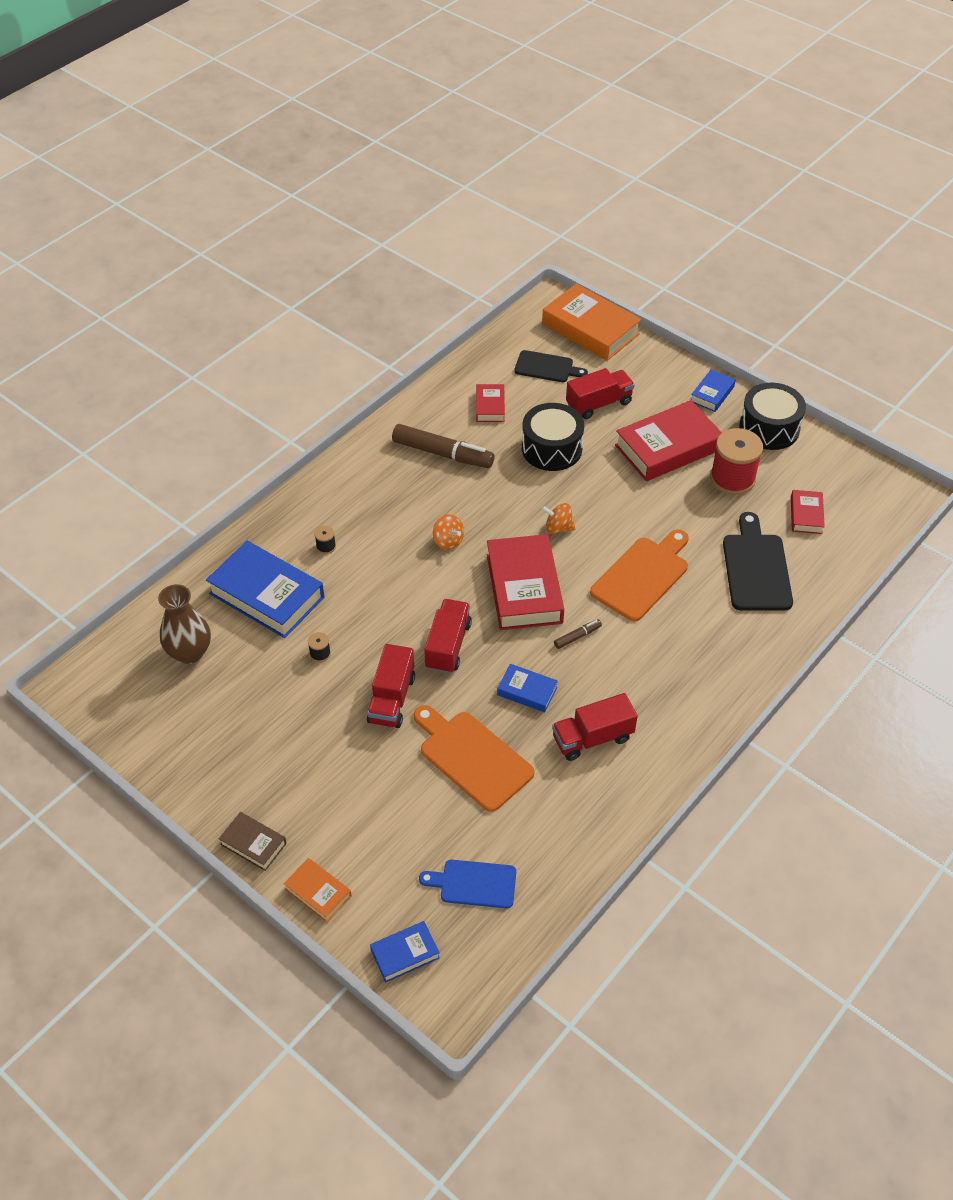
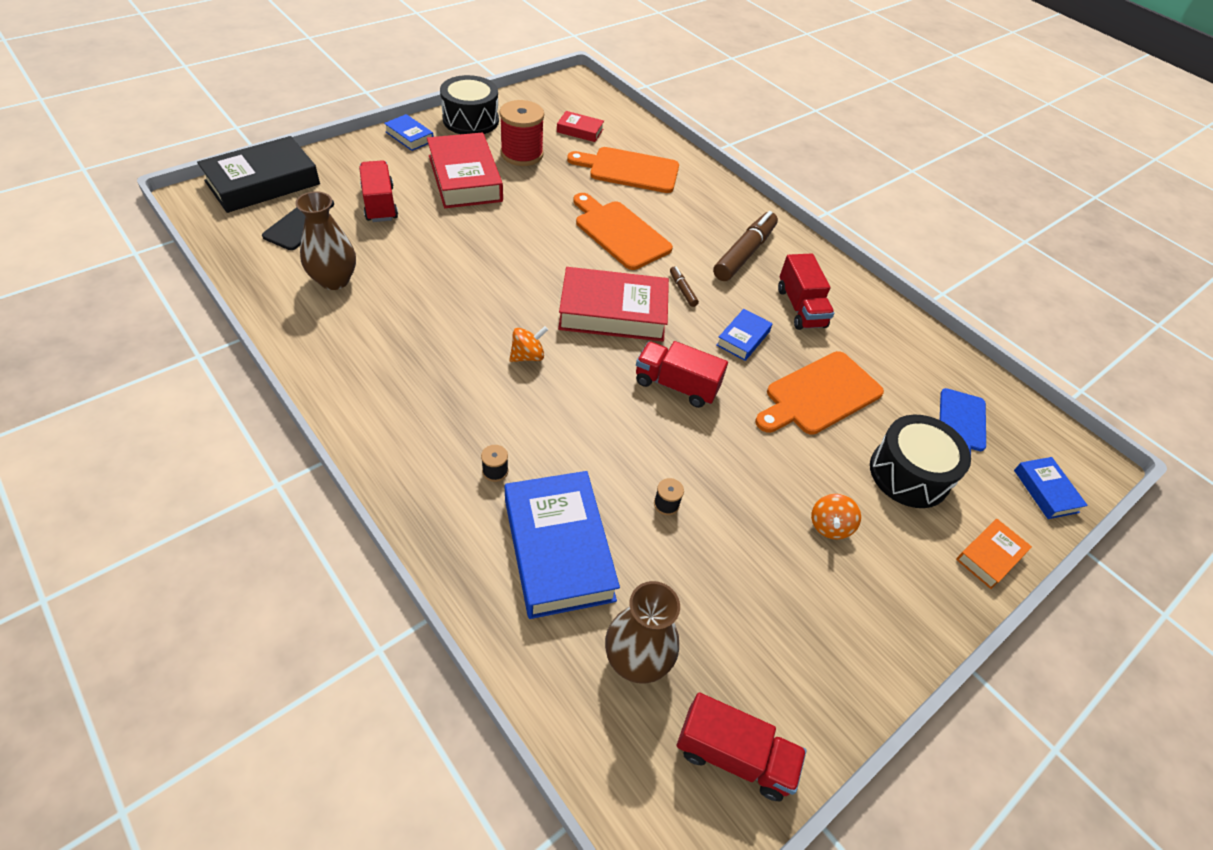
camera: 85 degrees left, 0 degrees up
blue book [206,541,324,638] -> blue book turned 60 degrees counterclockwise [505,471,620,619]
brown book [219,812,287,871] -> none
red truck [367,644,415,728] -> red truck moved to [677,693,806,801]
brown marker [392,424,495,468] -> brown marker moved to [713,211,778,281]
red book [476,384,505,422] -> brown vase [295,191,356,290]
black drum [522,403,584,471] -> black drum moved to [870,415,971,508]
orange spinning top [541,503,576,534] -> orange spinning top moved to [811,494,861,539]
orange book [542,284,642,361] -> black book [197,136,320,213]
black cutting board [723,512,793,610] -> orange cutting board [567,147,679,193]

